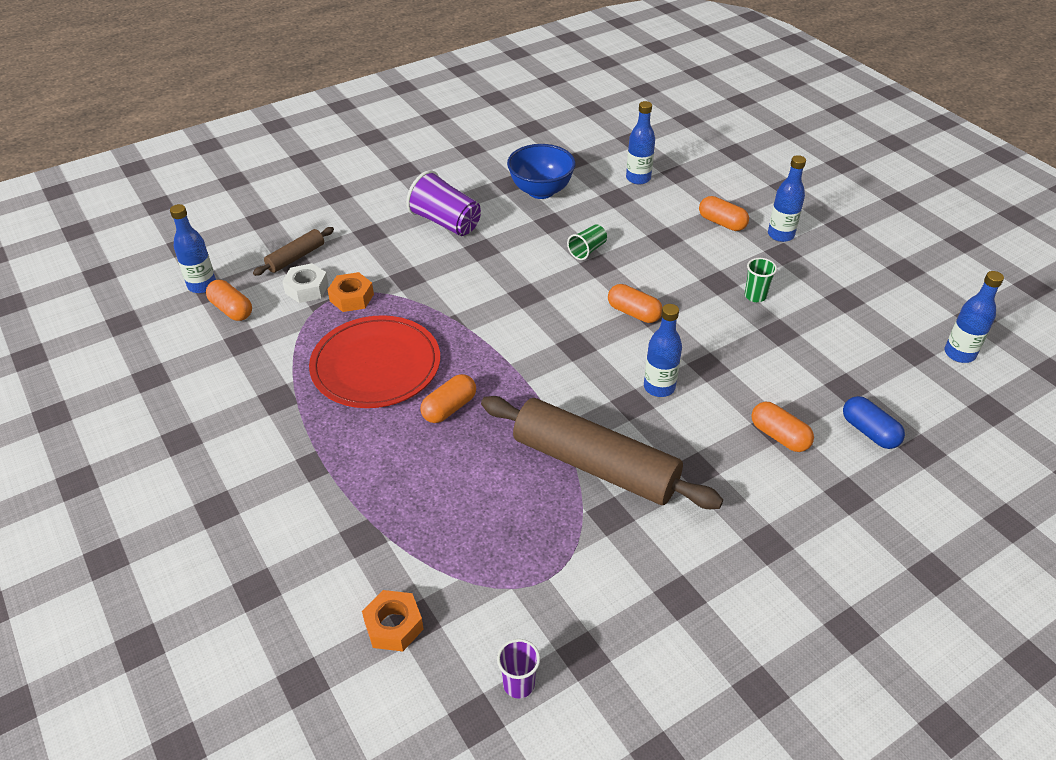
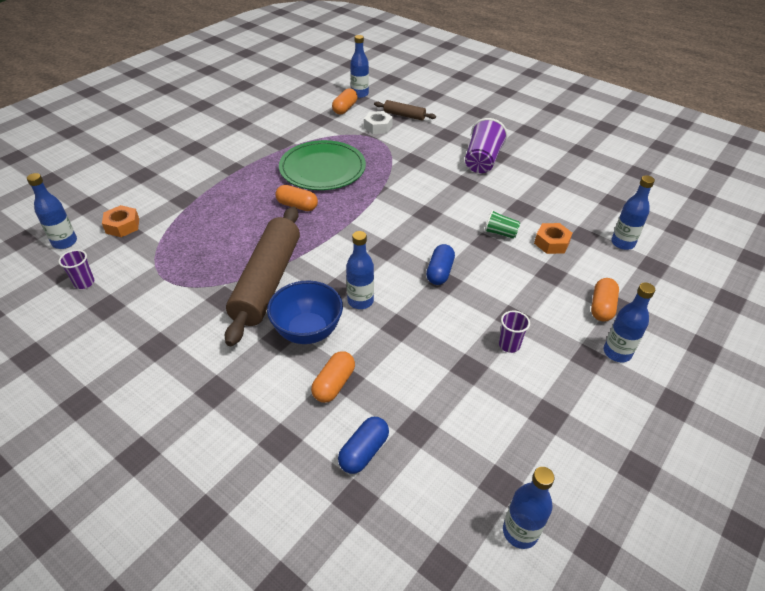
camera: 70 degrees right, 0 degrees up
red plate [309,315,440,408] -> green plate [279,140,366,190]
orange nut [327,272,374,312] -> orange nut moved to [534,223,572,254]
blue bowl [507,144,576,199] -> blue bowl moved to [267,281,343,344]
orange capsule [608,284,662,323] -> blue capsule [426,244,455,285]
green cup [745,258,777,302] -> purple cup [499,311,530,353]
none -> blue bottle [27,173,77,249]

